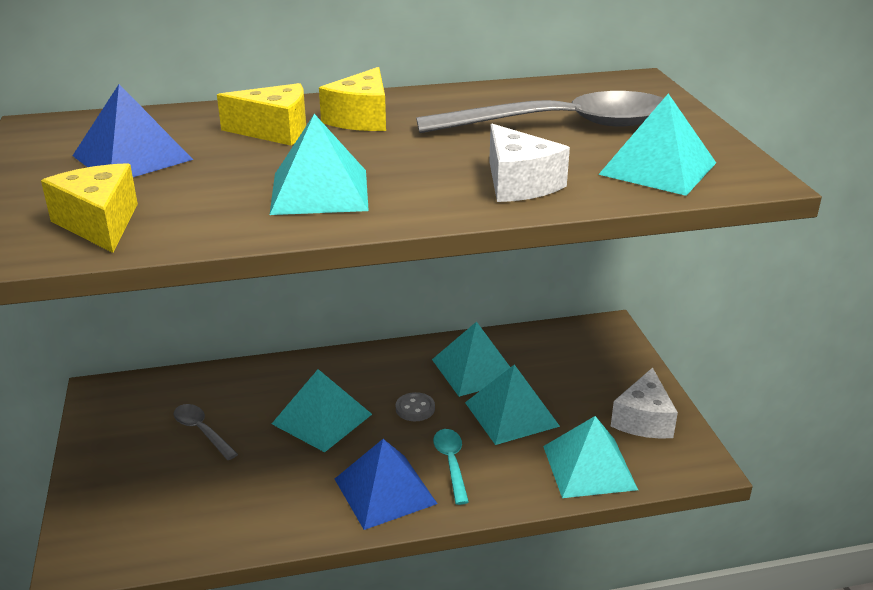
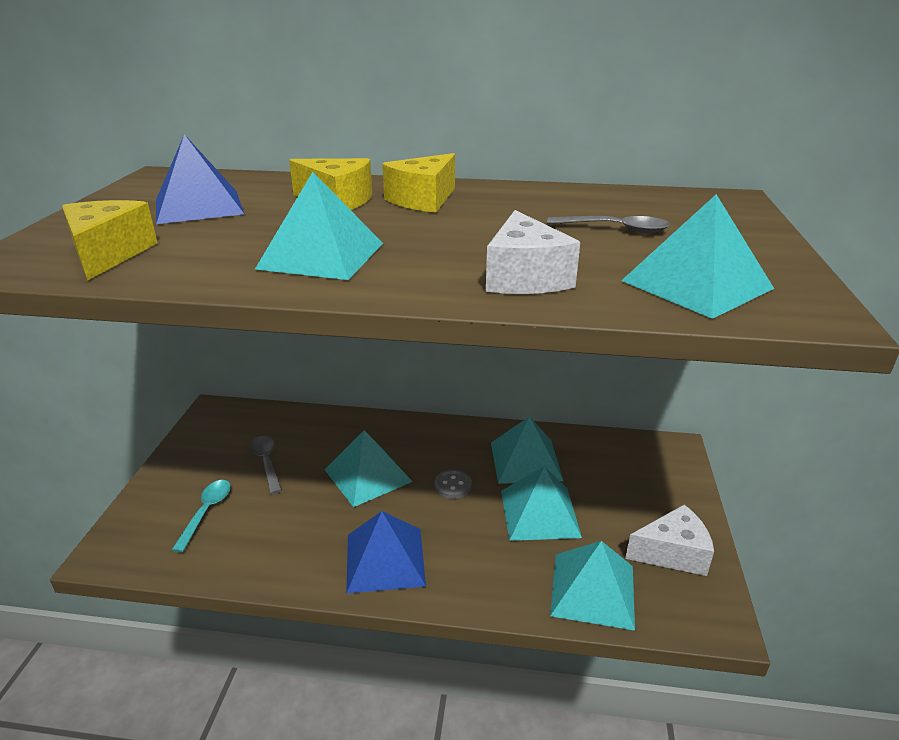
camera: 20 degrees right, 0 degrees up
grey spoon [416,91,664,133] -> grey spoon [547,216,670,233], size x0.44
turquoise spoon [433,429,469,505] -> turquoise spoon moved to [172,480,231,552]
white cheese [611,368,678,439] -> white cheese turned 135 degrees counterclockwise [625,504,714,576]

